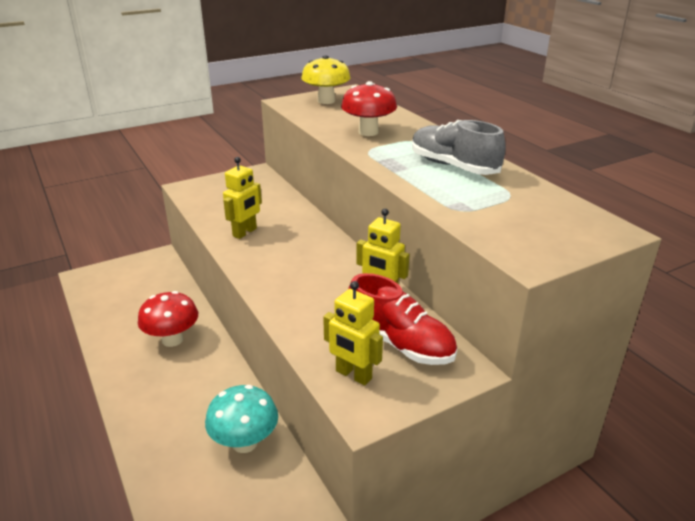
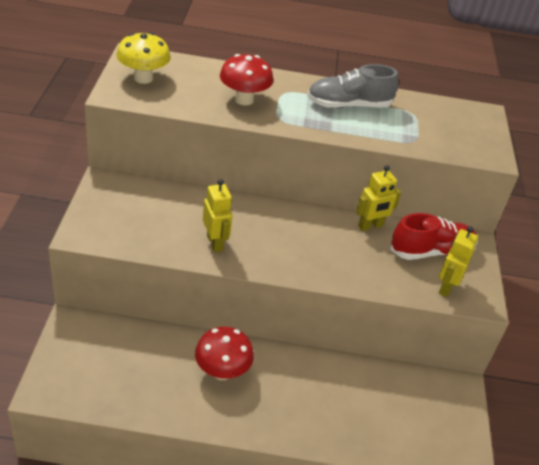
camera: 60 degrees left, 10 degrees up
turquoise mushroom [205,385,278,453] -> none
yellow robot [323,281,383,386] -> yellow robot turned 135 degrees clockwise [439,226,478,297]

